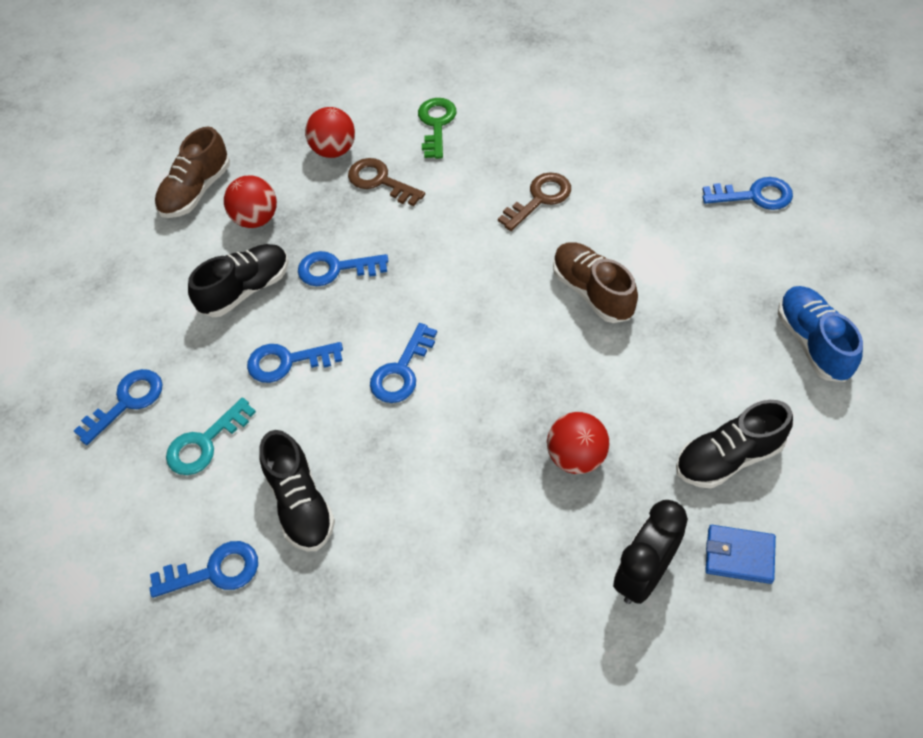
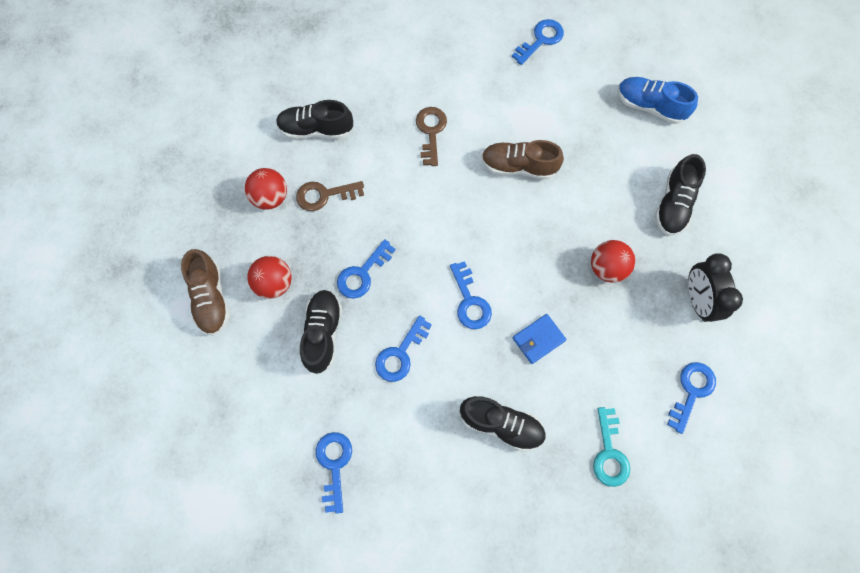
camera: 50 degrees left, 15 degrees up
blue key [150,541,258,598] -> blue key moved to [667,362,716,434]
turquoise key [166,397,256,475] -> turquoise key moved to [593,407,630,487]
green key [418,98,456,159] -> black shoe [276,100,353,139]
blue wallet [705,525,776,584] -> blue wallet moved to [513,314,566,364]

